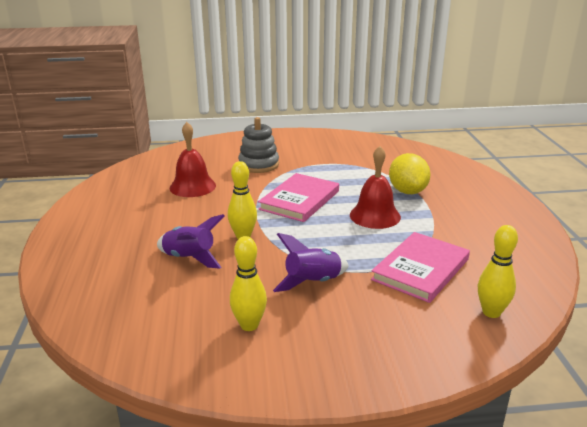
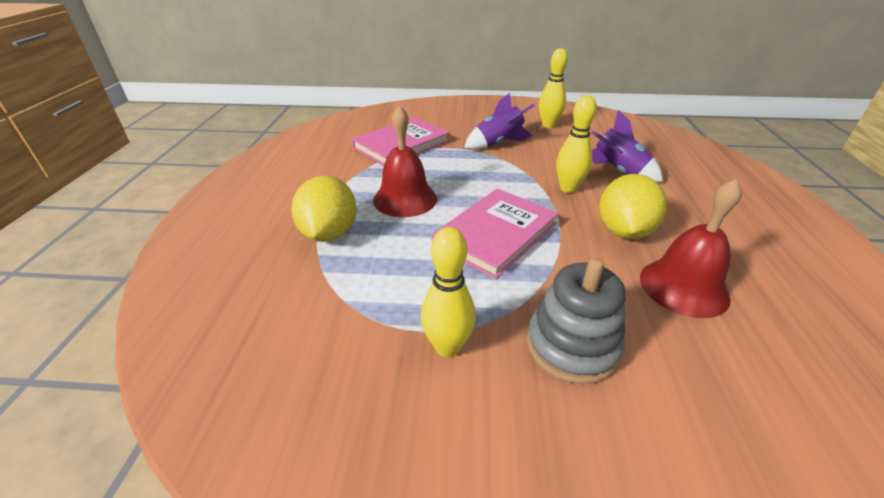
camera: 170 degrees left, 10 degrees up
yellow bowling pin [478,225,518,318] -> yellow bowling pin moved to [421,227,476,357]
none -> yellow lemon [599,174,667,239]

